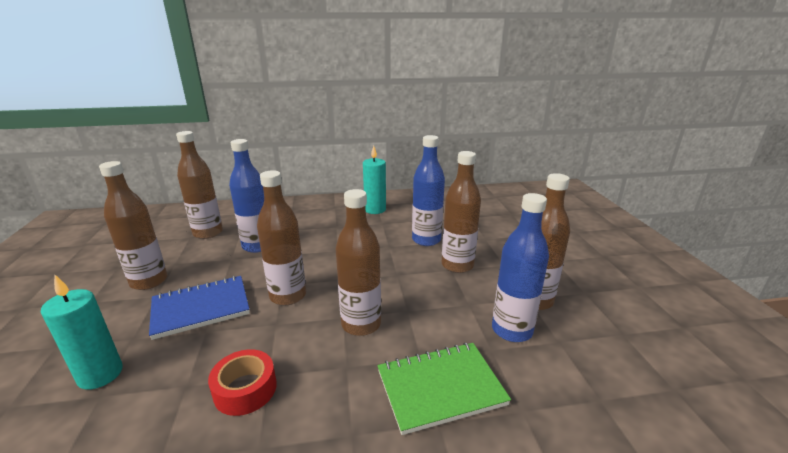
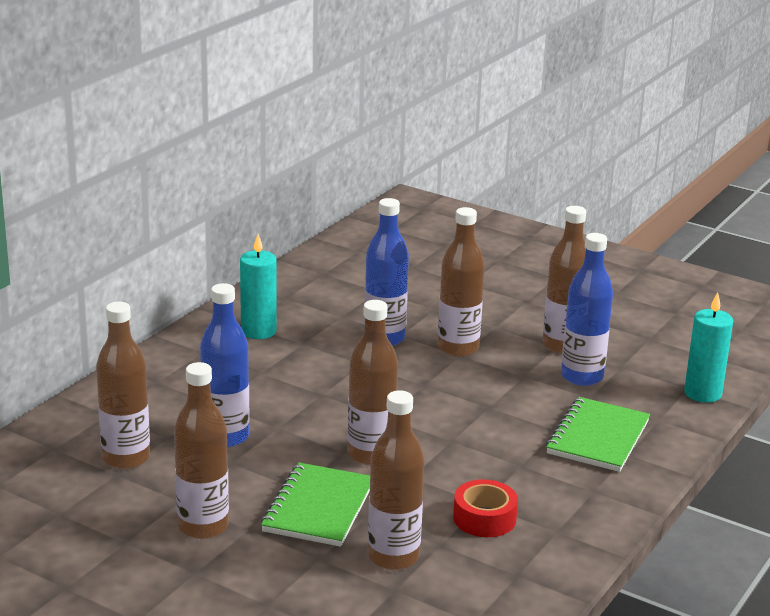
camera: 50 degrees left, 0 degrees up
turquoise candle [41,275,123,390] -> turquoise candle moved to [684,292,733,403]
blue notebook [149,276,250,340] -> green notebook [261,463,370,547]
brown bottle [336,189,381,336] -> brown bottle moved to [368,390,425,570]

